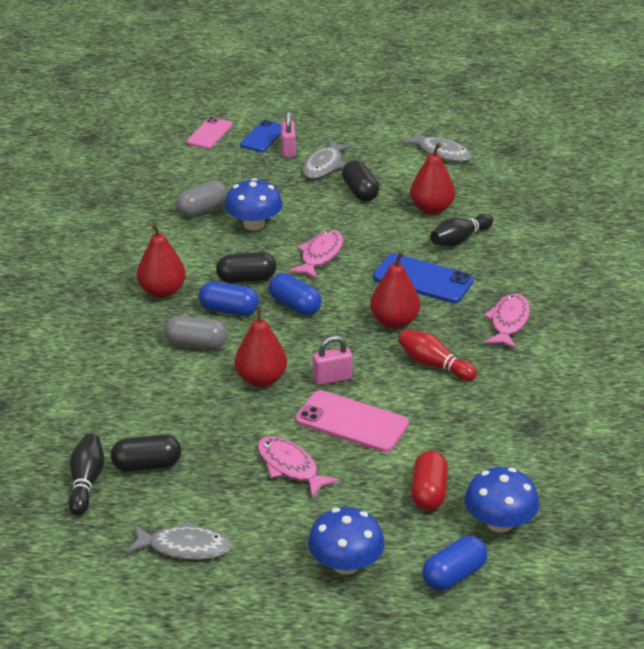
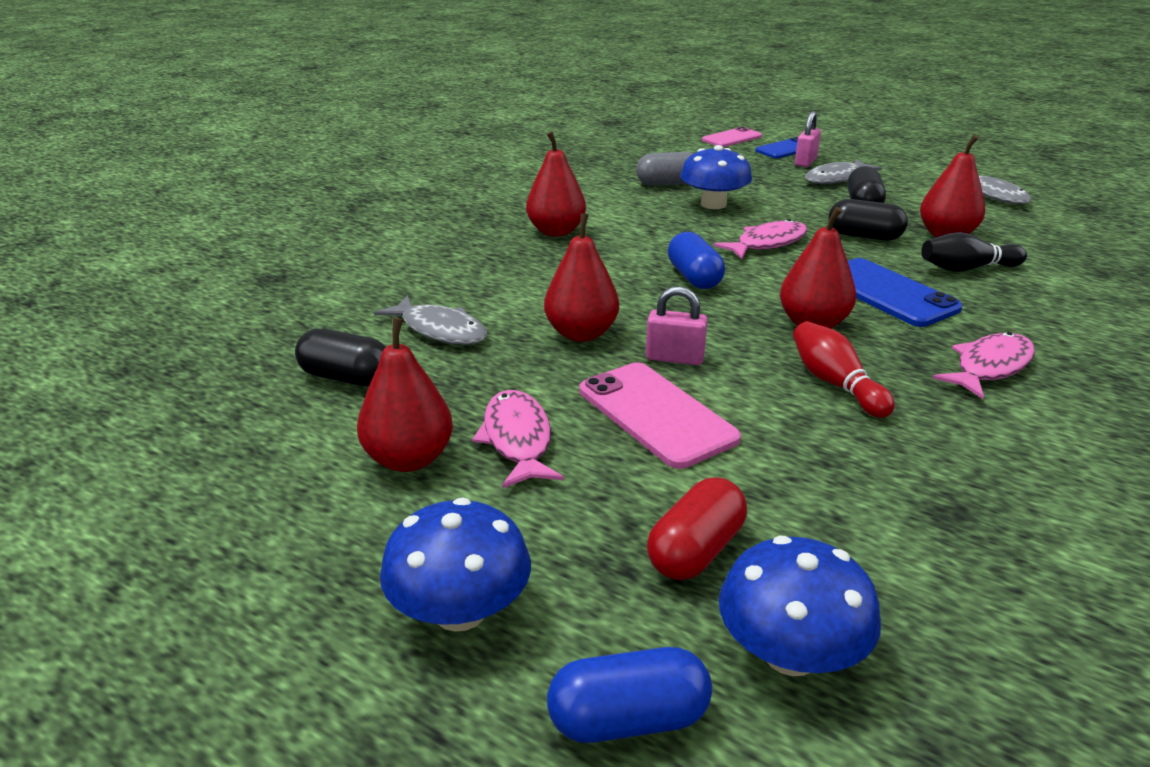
camera: 30 degrees right, 5 degrees down
black bowling pin [68,434,104,515] -> none
grey fish [127,521,232,560] -> grey fish moved to [374,295,487,345]
grey capsule [164,316,227,349] -> none
blue capsule [199,281,259,316] -> none
black capsule [216,252,276,283] -> black capsule moved to [829,199,908,241]
none -> red pear [357,318,453,472]

